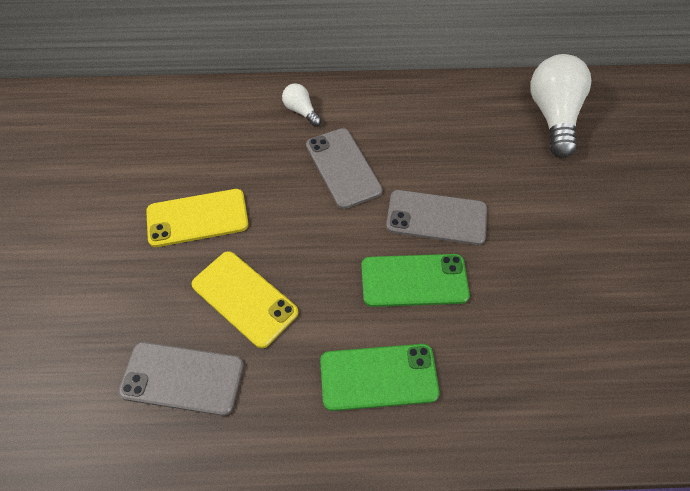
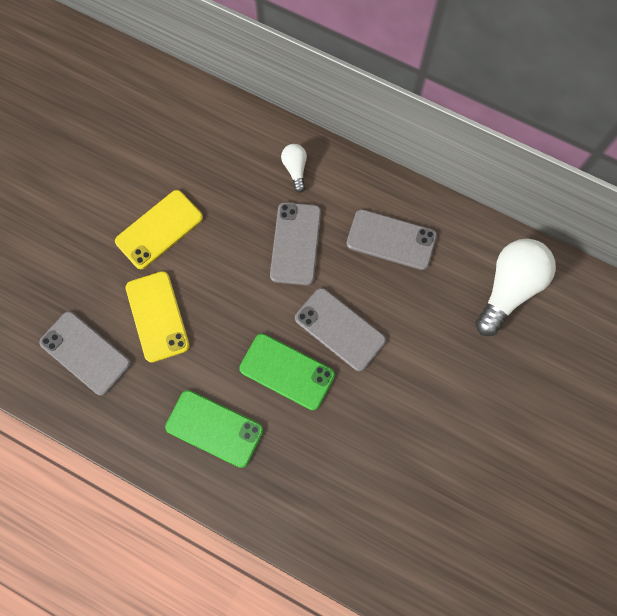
camera: 30 degrees right, 15 degrees up
yellow phone [146,189,249,247] -> yellow phone turned 60 degrees counterclockwise [115,190,203,269]
none -> grey phone [347,209,437,270]

